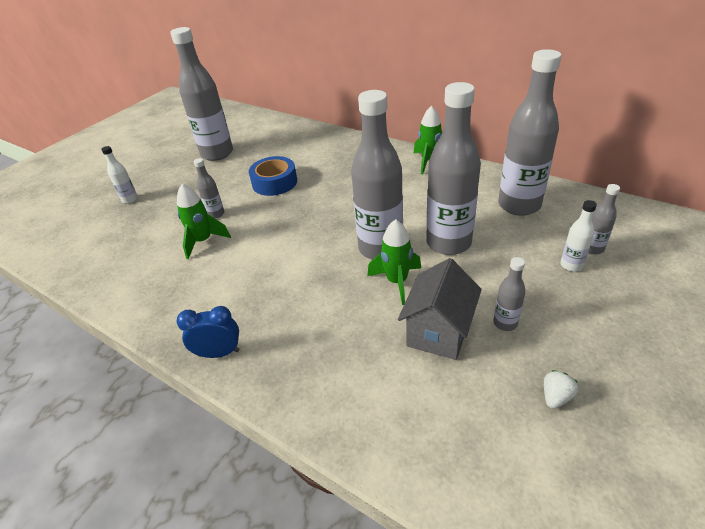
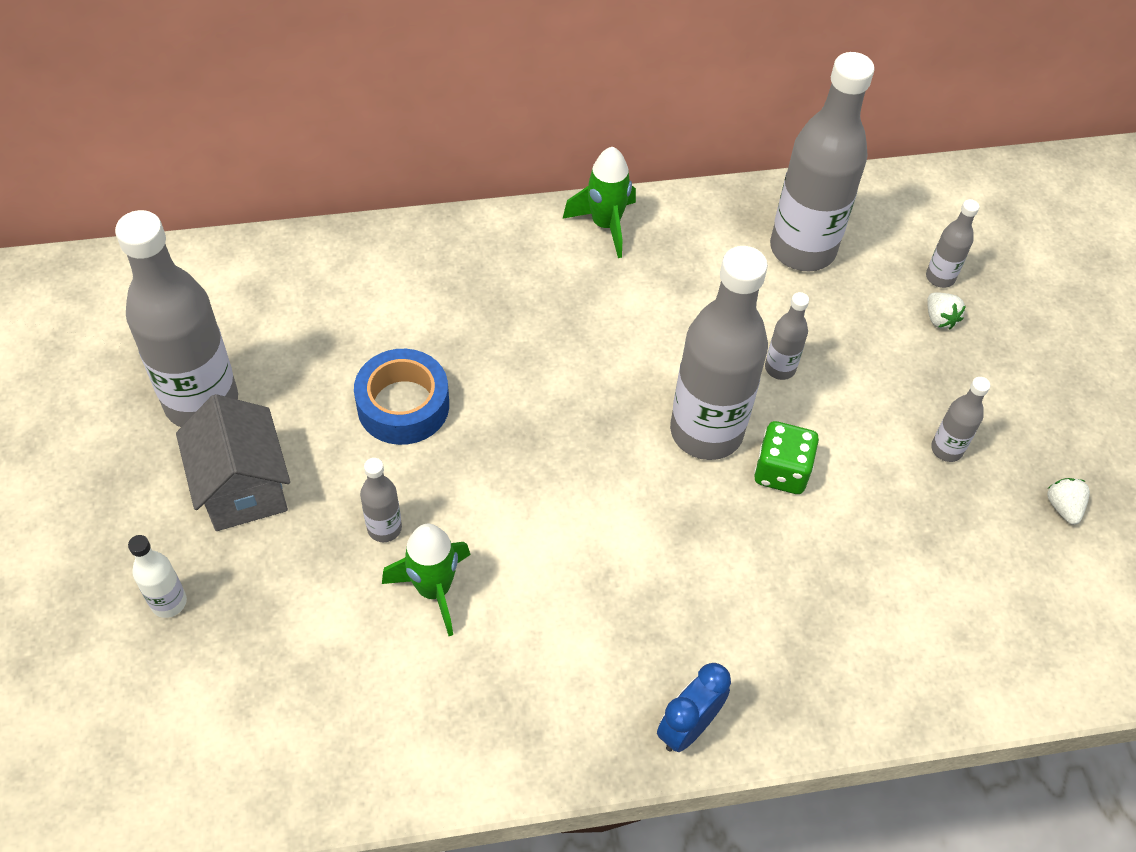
camera: 50 degrees left, 15 degrees up
green rocket [367,219,421,305] -> green dice [754,421,819,494]
grey house [398,258,482,360] -> grey house moved to [176,394,290,531]
grey bottle [426,82,481,255] -> grey bottle [765,292,809,380], size x0.44
white bottle [560,200,597,272] -> white strawberry [927,292,966,330]

